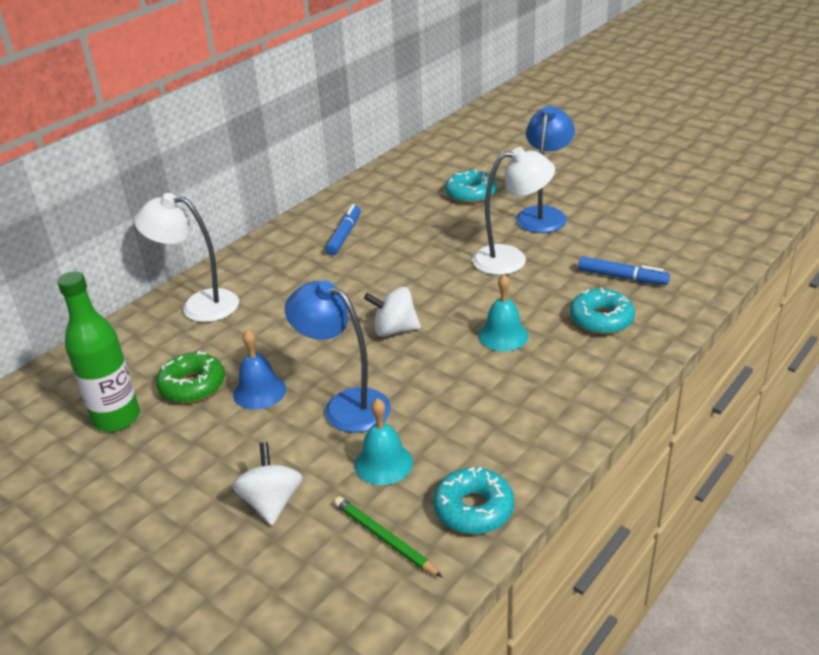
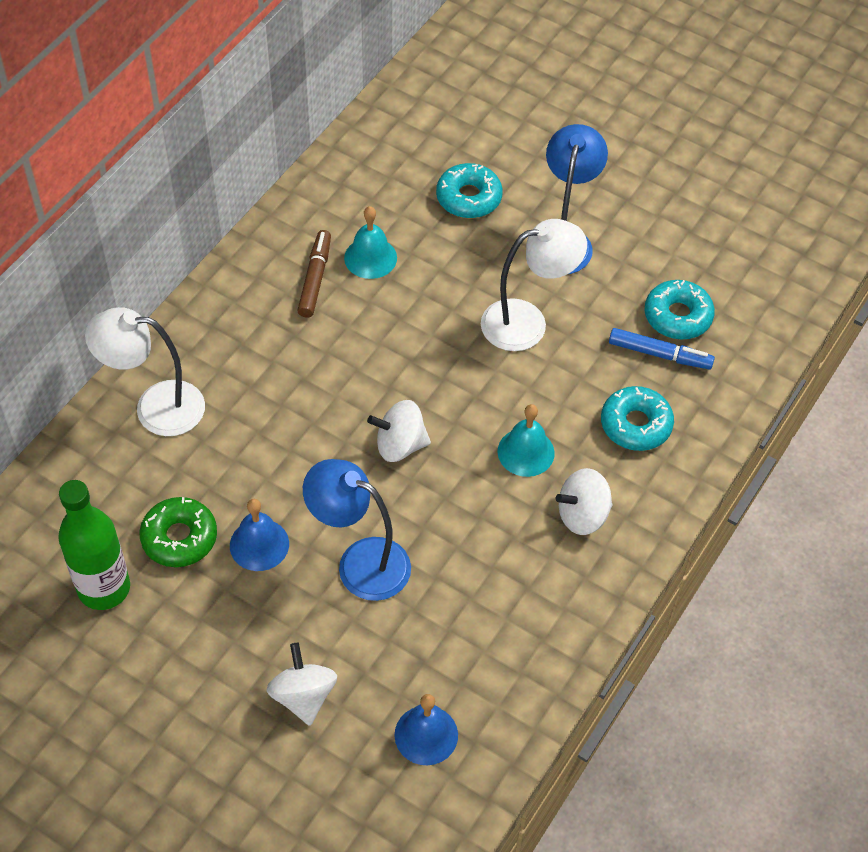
camera: 10 degrees left, 20 degrees up
blue marker [326,204,361,255] -> brown marker [297,230,331,318]
green pencil [334,497,442,577] -> blue bell [395,694,458,765]
turquoise bell [355,398,413,485] -> turquoise bell moved to [344,206,397,279]
turquoise donut [434,467,514,534] -> turquoise donut moved to [644,280,715,339]
none -> white spinning top [556,468,613,535]

